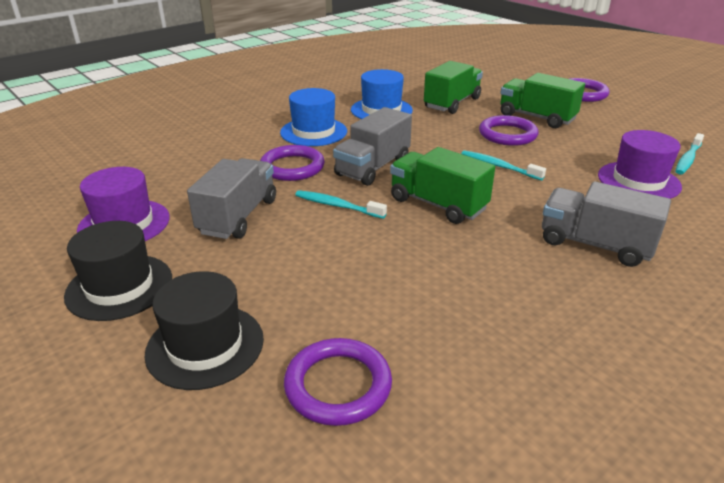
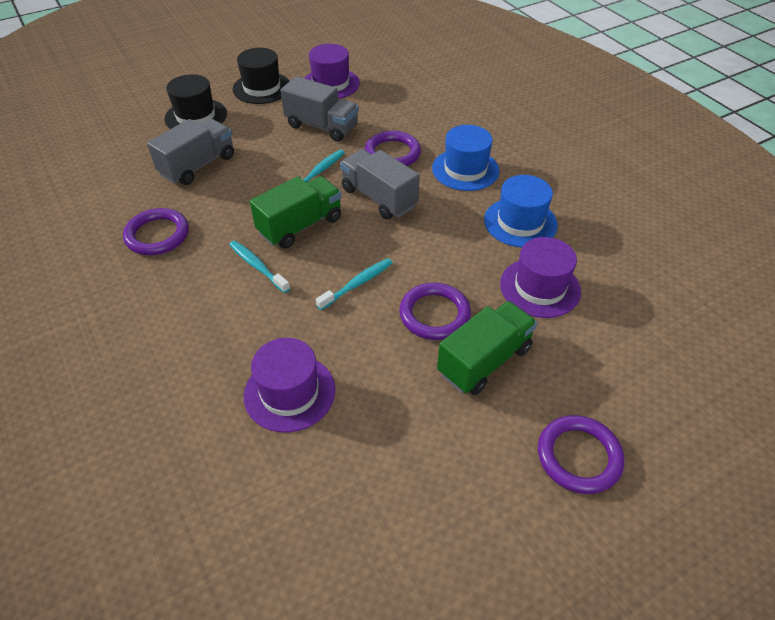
camera: 100 degrees right, 15 degrees up
purple ring [284,338,392,426] -> purple ring moved to [123,208,189,255]
green truck [424,61,483,114] -> purple hat [500,237,581,318]
grey truck [542,181,671,267] -> grey truck moved to [147,119,234,185]
turquoise toothbrush [676,133,704,175] -> turquoise toothbrush moved to [229,240,290,293]

